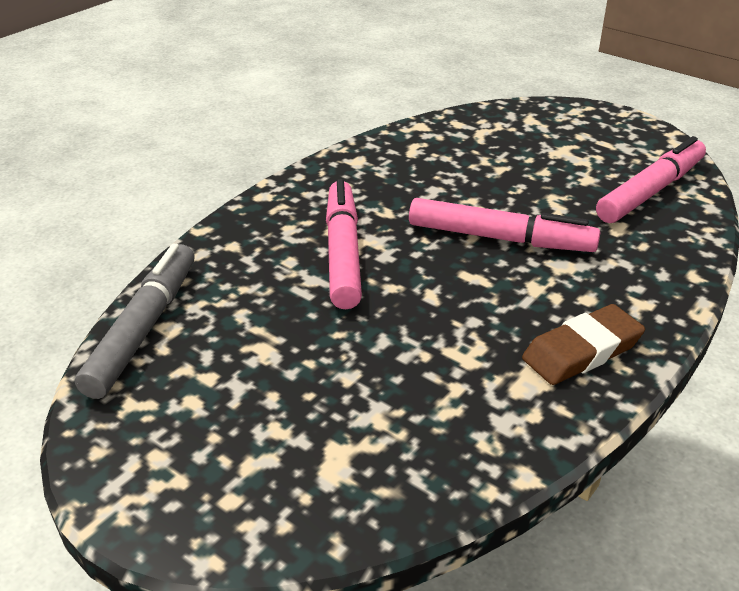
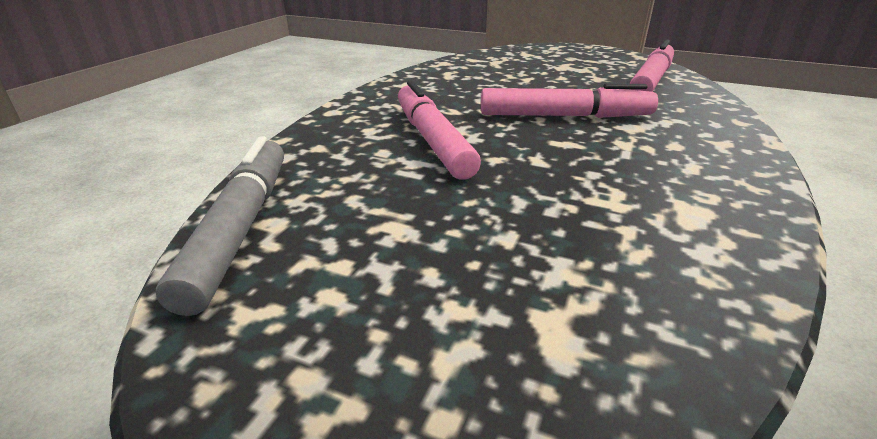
camera: 15 degrees left, 5 degrees down
brown eraser [522,304,645,385] -> none

